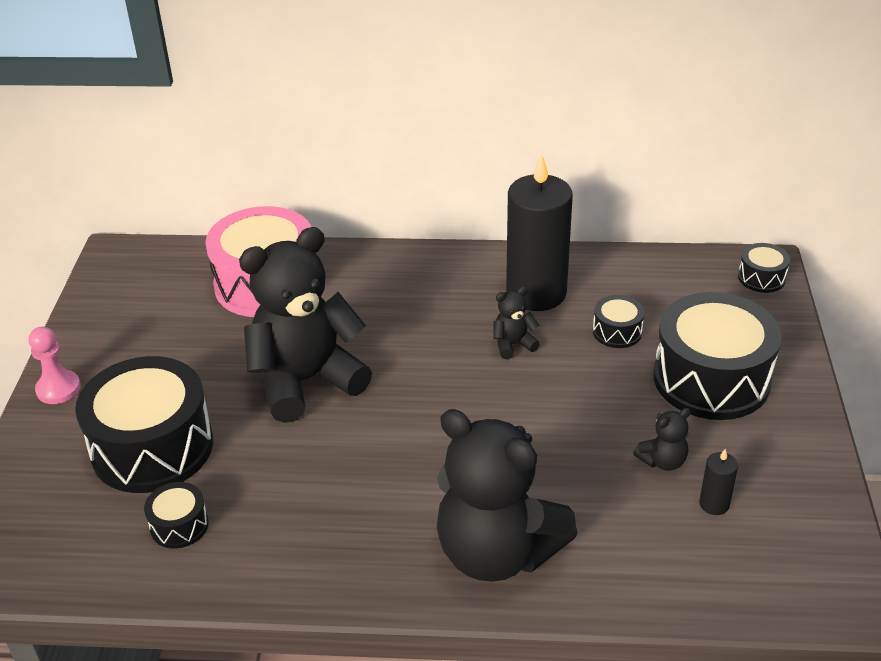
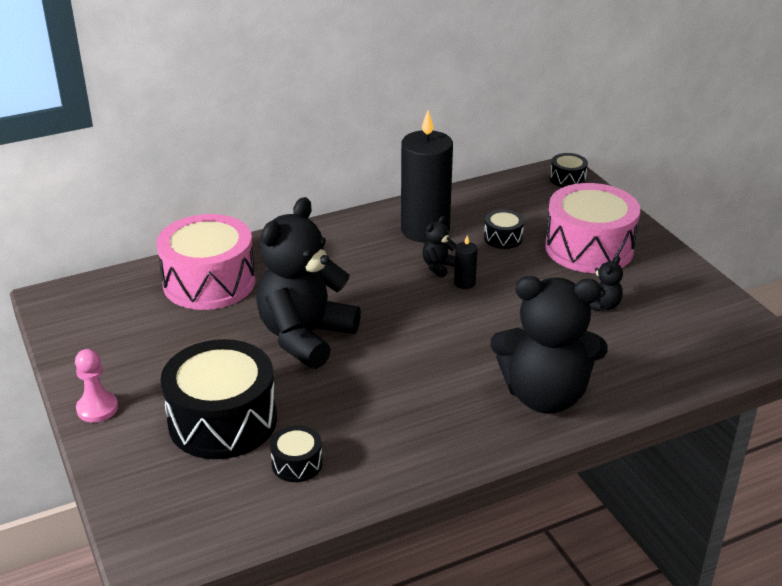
camera: 30 degrees left, 5 degrees down
black drum [653,292,782,420] -> pink drum [545,183,640,273]
black candle [699,449,738,515] -> black candle moved to [454,235,478,289]

